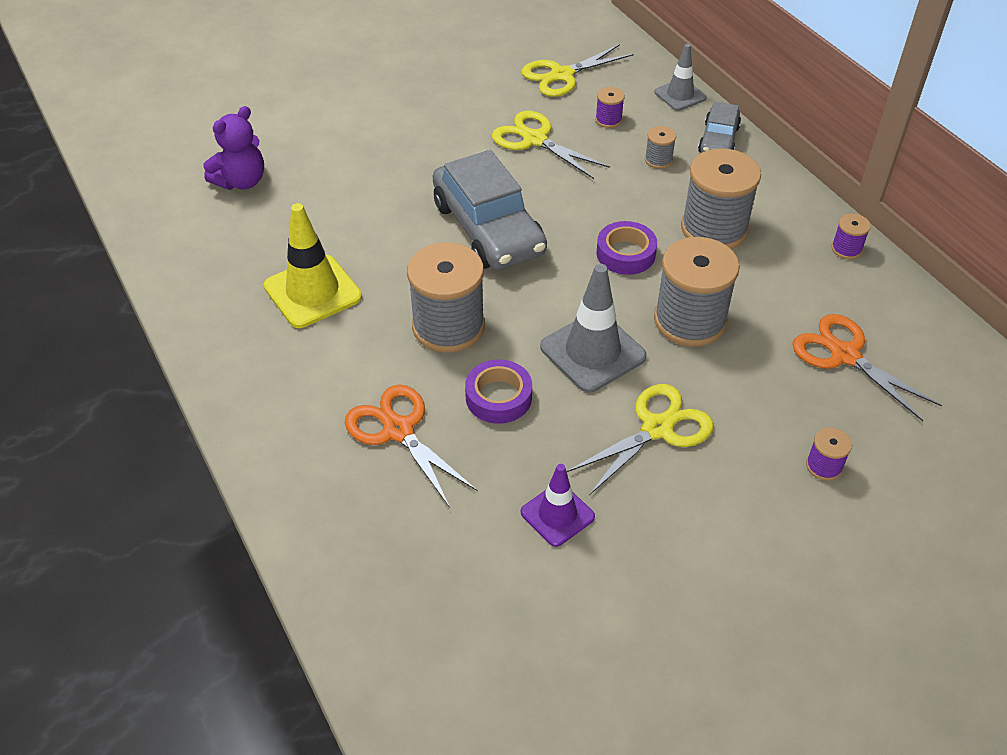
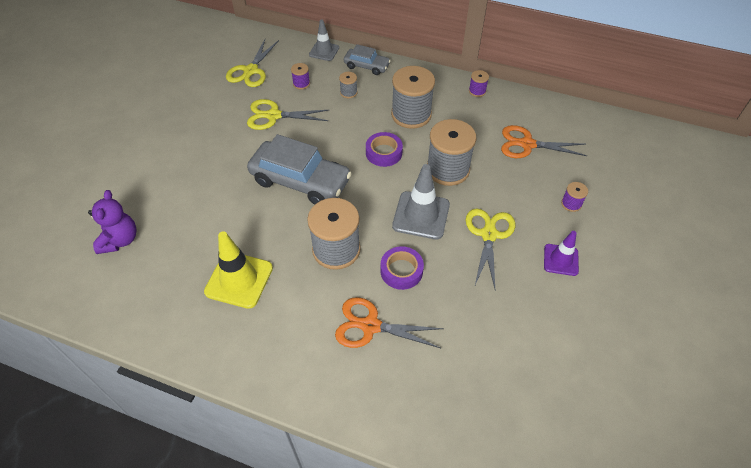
camera: 40 degrees left, 5 degrees up
purple traffic cone [521,464,595,547] -> purple traffic cone moved to [544,231,579,276]
grey car [698,102,741,153] -> grey car turned 45 degrees counterclockwise [344,44,391,75]

